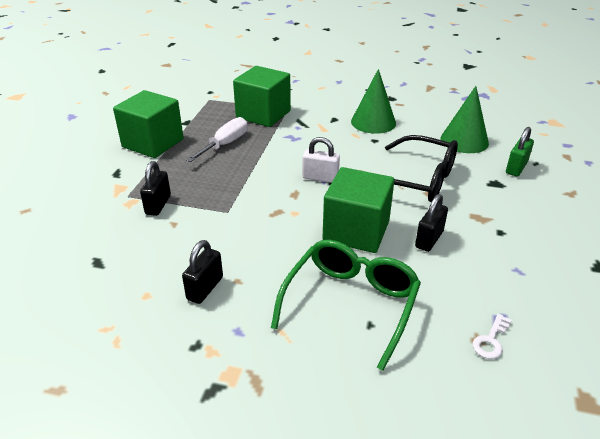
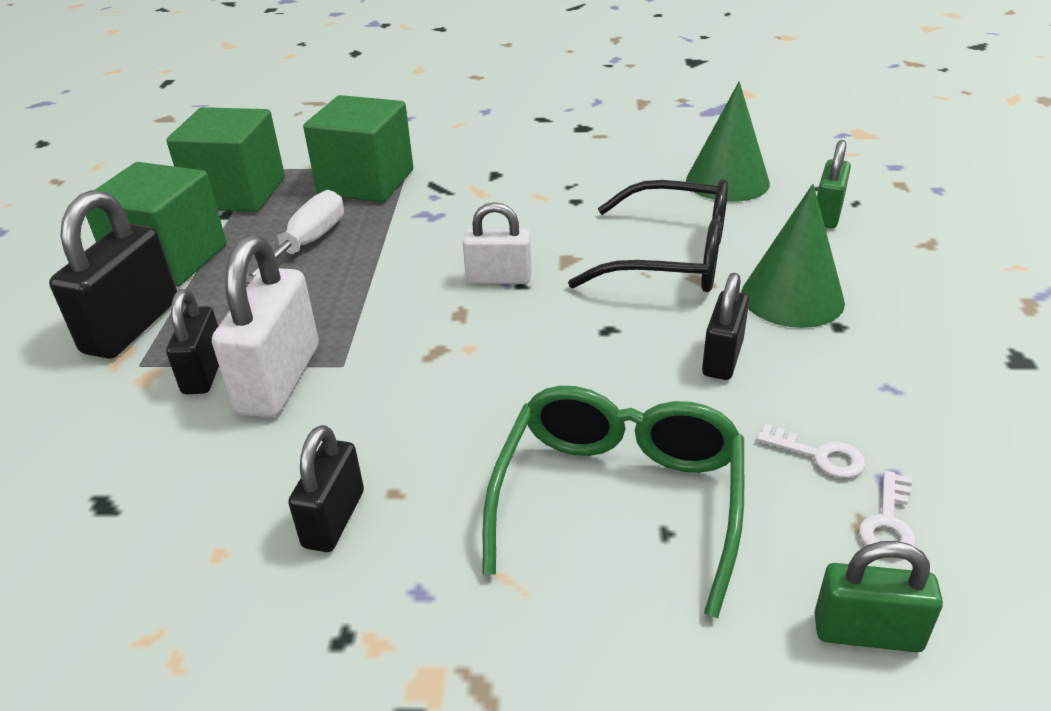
camera: 10 degrees left, 0 degrees up
green cube [323,167,394,253] -> green cube moved to [166,107,285,212]
green cone [351,69,396,134] -> green cone moved to [741,184,845,328]
none -> black padlock [49,190,177,359]
none -> white padlock [212,235,319,417]
none -> white key [756,423,865,478]
none -> green padlock [814,541,943,652]

